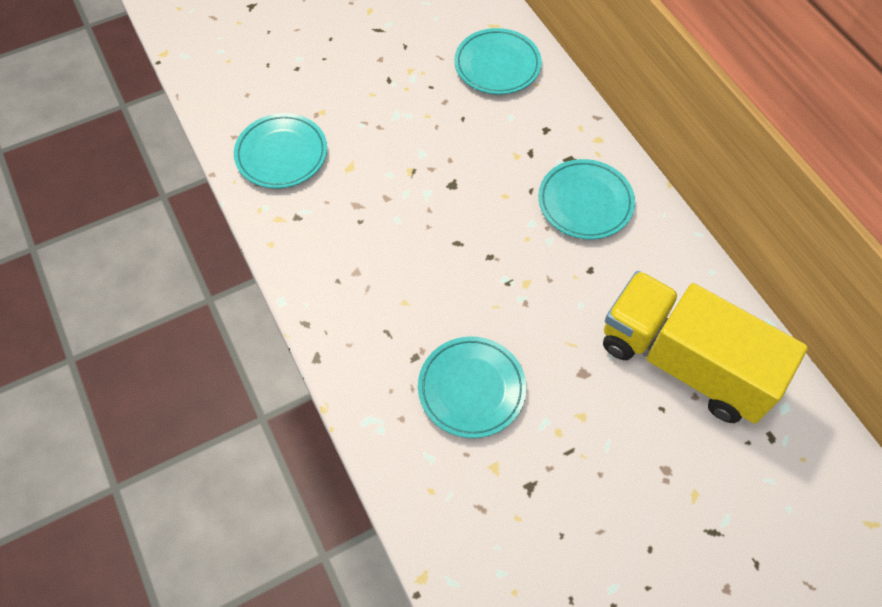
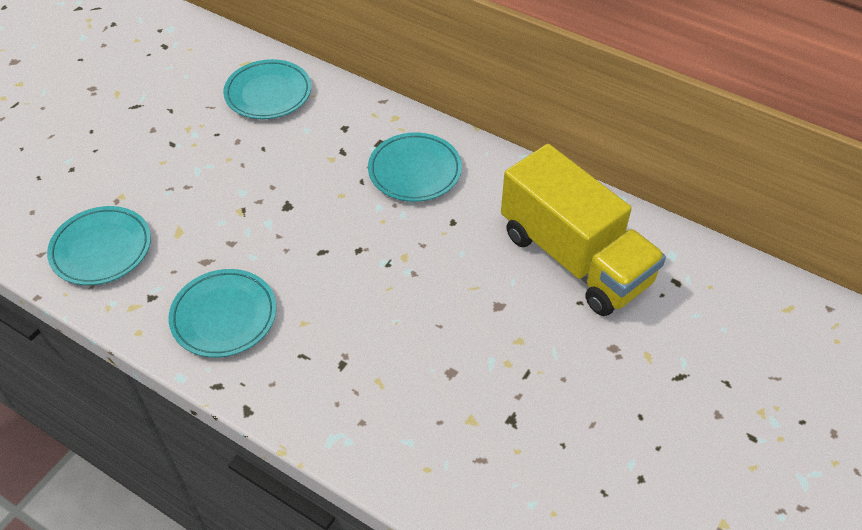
camera: 30 degrees left, 10 degrees down
turquoise plate [418,336,526,438] -> turquoise plate moved to [169,269,277,358]
yellow truck [603,271,808,424] -> yellow truck turned 135 degrees counterclockwise [501,144,666,316]

